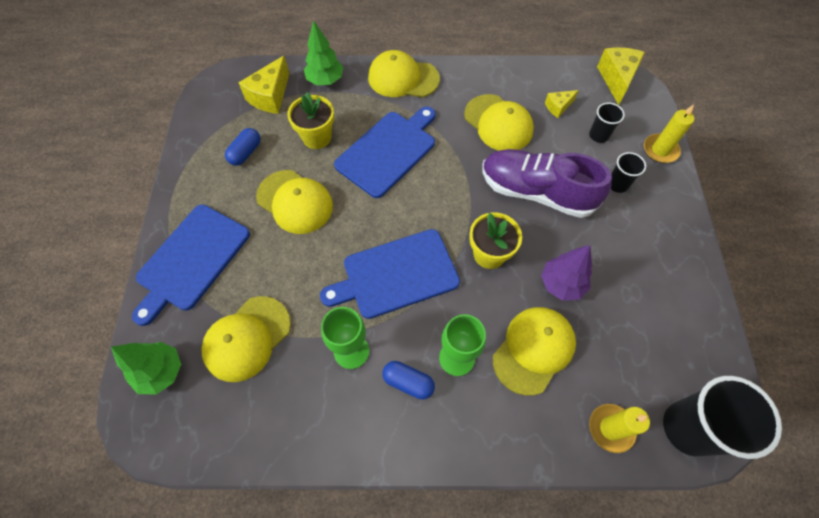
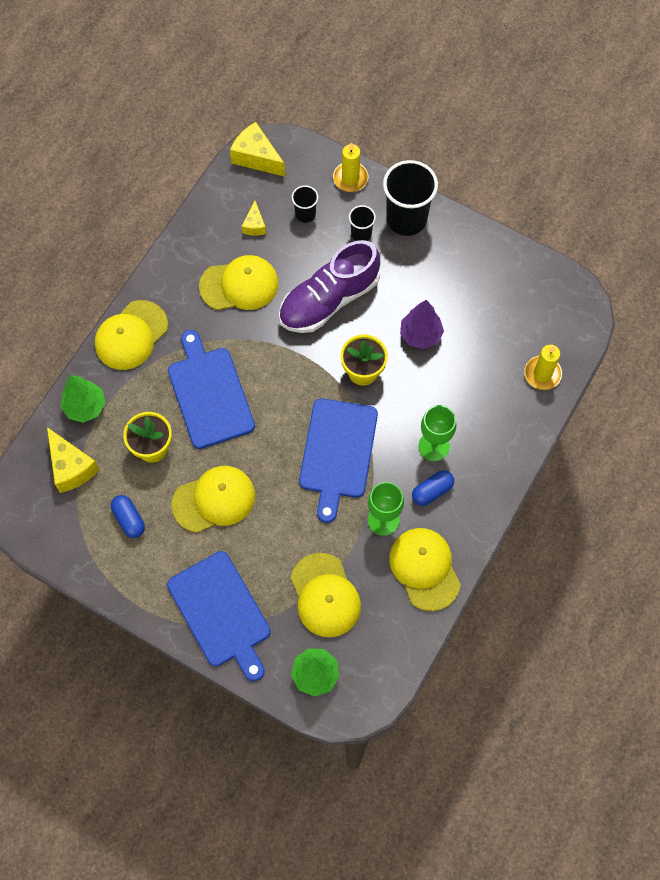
camera: 60 degrees left, 5 degrees up
yellow cap [493,307,576,396] -> yellow cap moved to [389,528,461,611]
black cup [663,376,782,459] -> black cup moved to [383,160,438,236]

